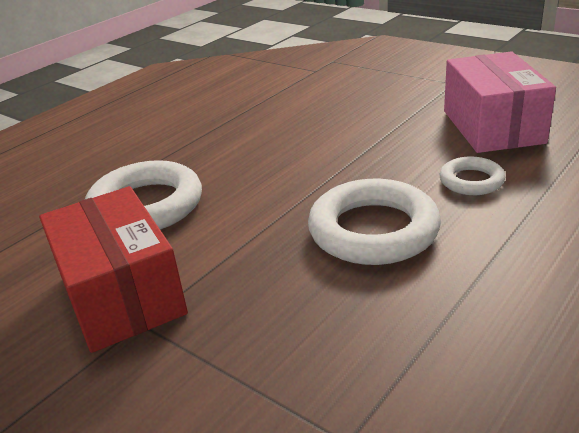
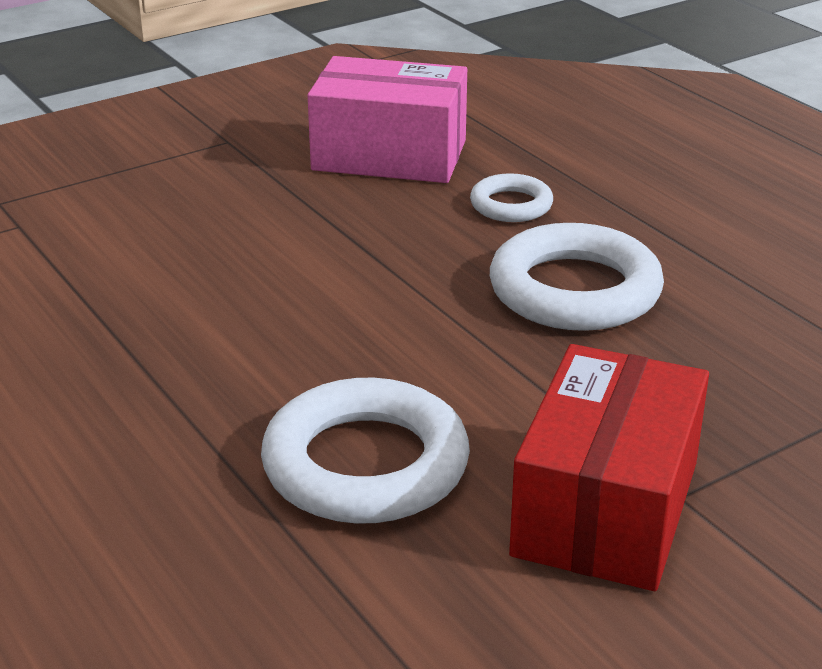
camera: 75 degrees left, 0 degrees up
red box [39,186,188,353] -> red box turned 60 degrees counterclockwise [509,344,709,591]

